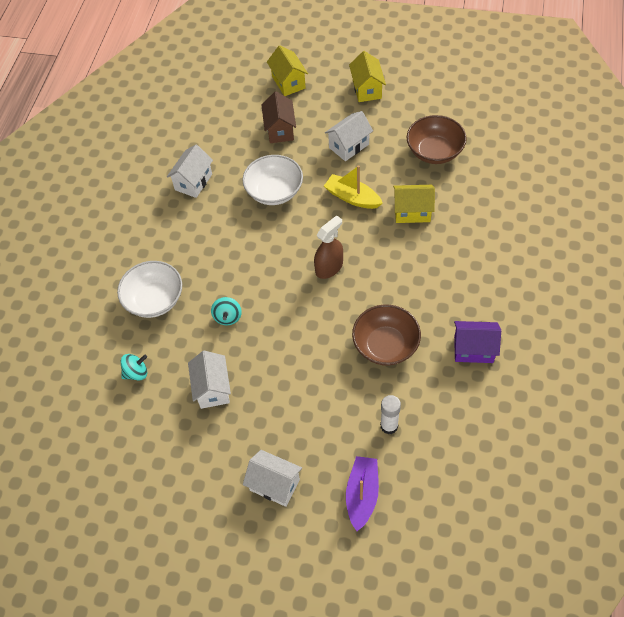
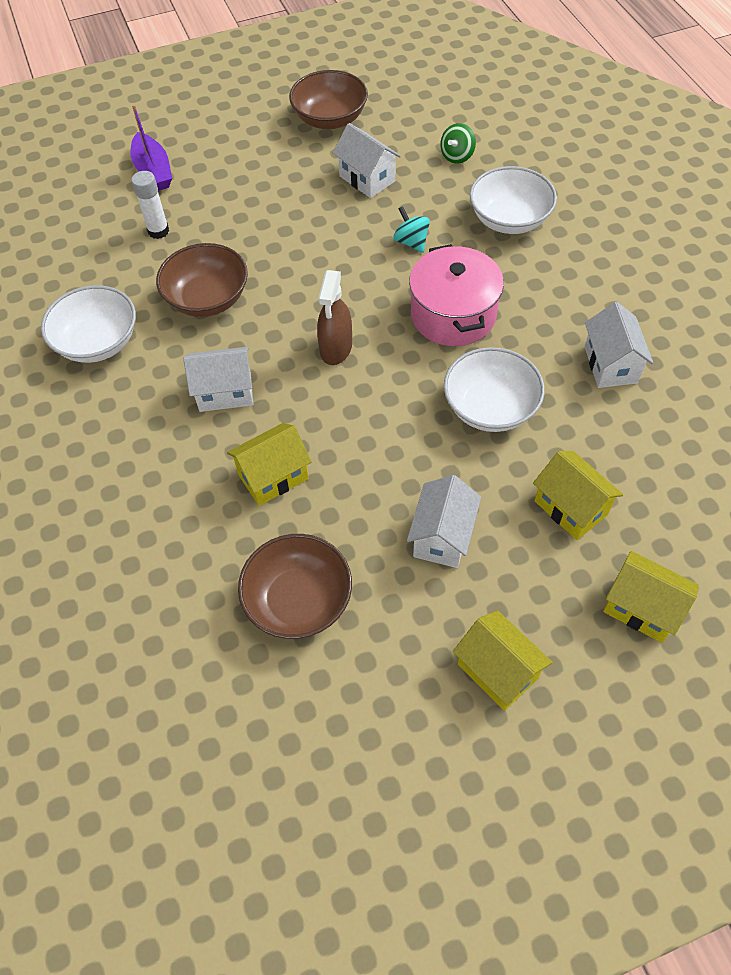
camera: 145 degrees right, 0 degrees up
turquoise spinning top [121,354,147,380] -> green spinning top [440,123,476,164]
white house [243,450,302,507] -> white house moved to [183,347,253,412]
brown house [261,91,296,143] -> yellow house [533,451,623,540]
yellow boat [324,165,382,209] -> none
purple house [454,321,501,363] -> white bowl [41,285,136,363]
none -> brown bowl [289,70,368,129]
none -> pink pot [409,244,504,346]

